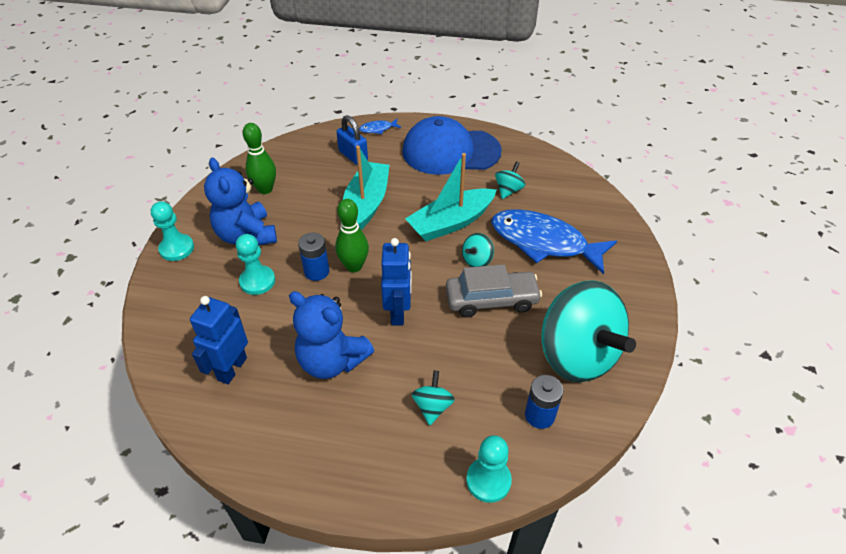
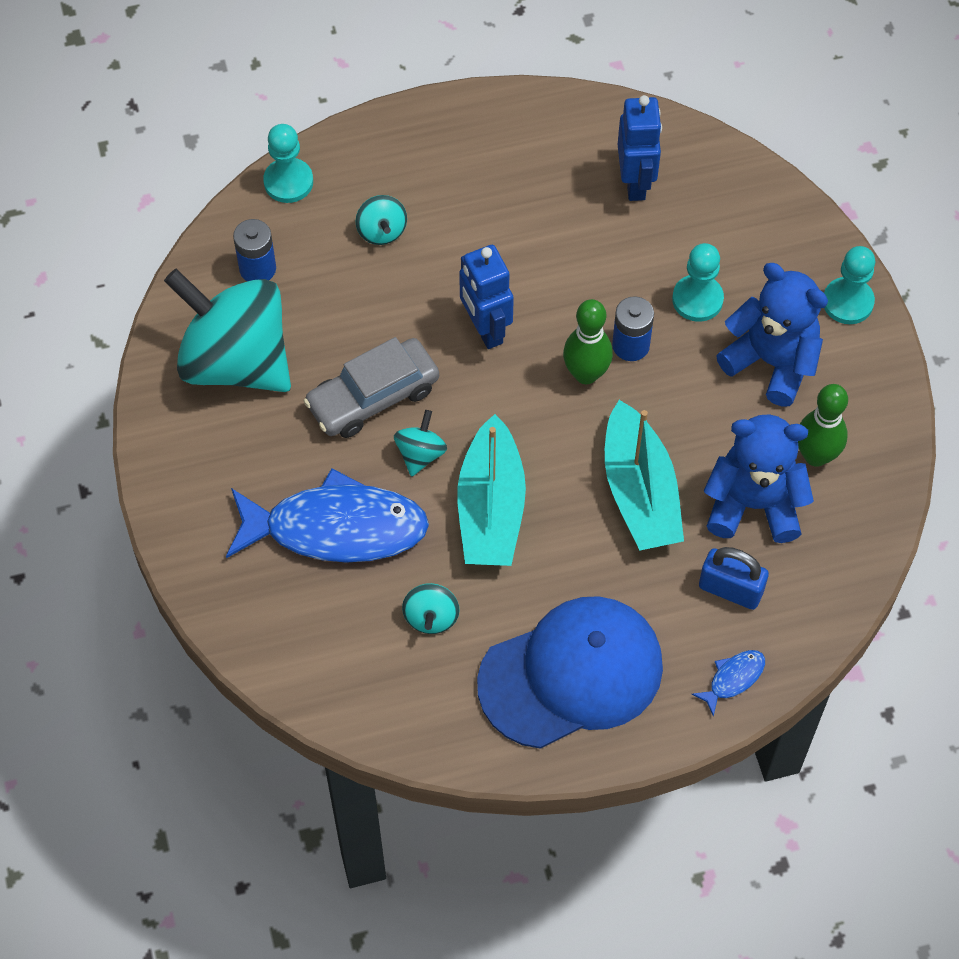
camera: 155 degrees right, 15 degrees up
blue teddy bear [289,291,374,379] -> blue teddy bear moved to [704,414,814,543]
turquoise boat [405,153,496,241] -> turquoise boat turned 150 degrees clockwise [458,414,526,566]

